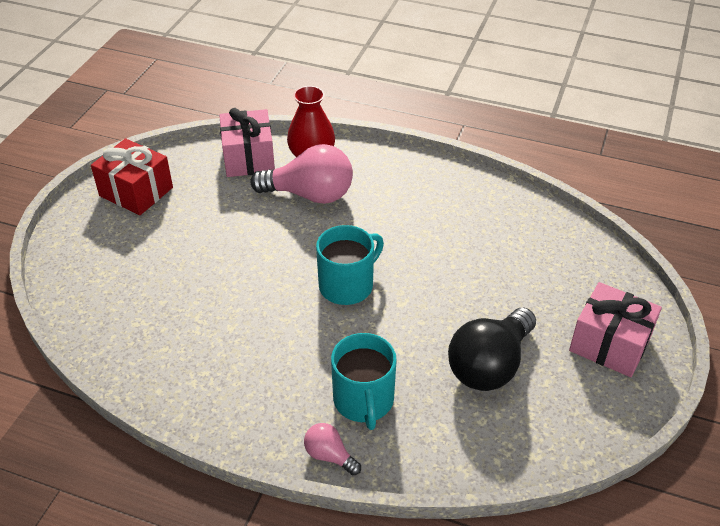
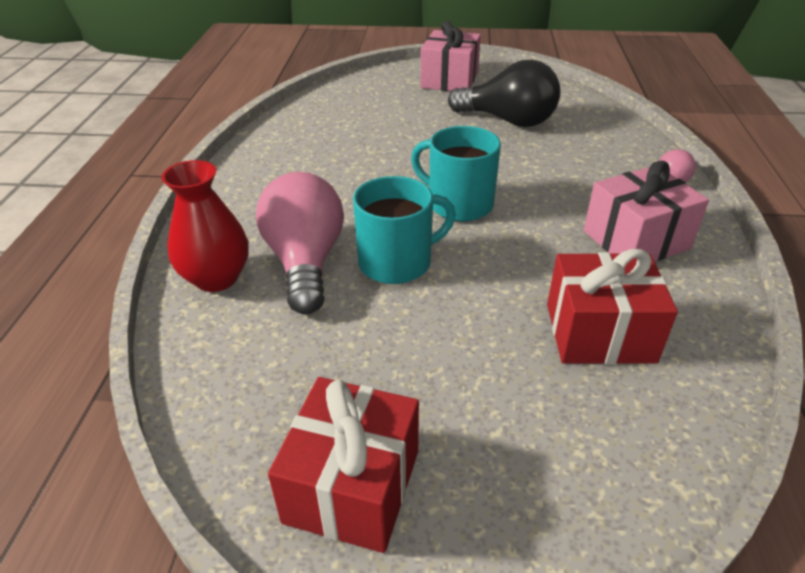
camera: 105 degrees left, 5 degrees down
pink gift [219,108,275,177] -> pink gift moved to [584,161,709,262]
turquoise mug [331,333,397,430] -> turquoise mug moved to [353,176,456,284]
none -> red gift [547,249,678,364]

